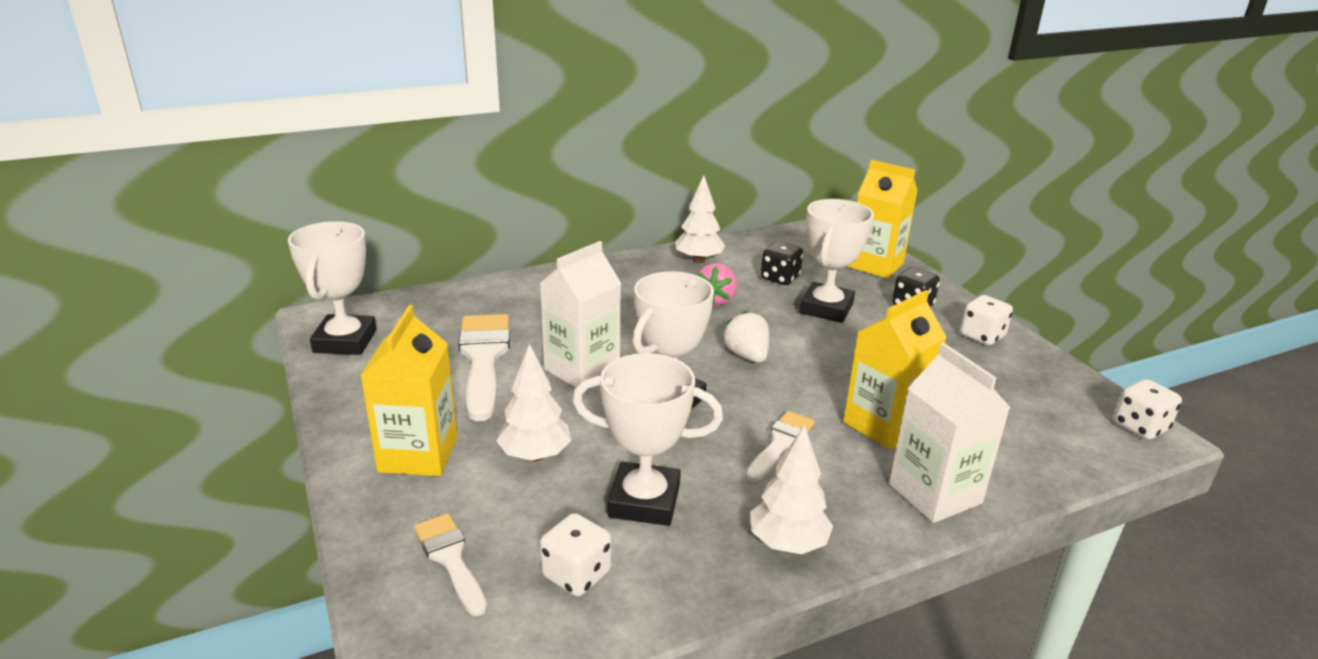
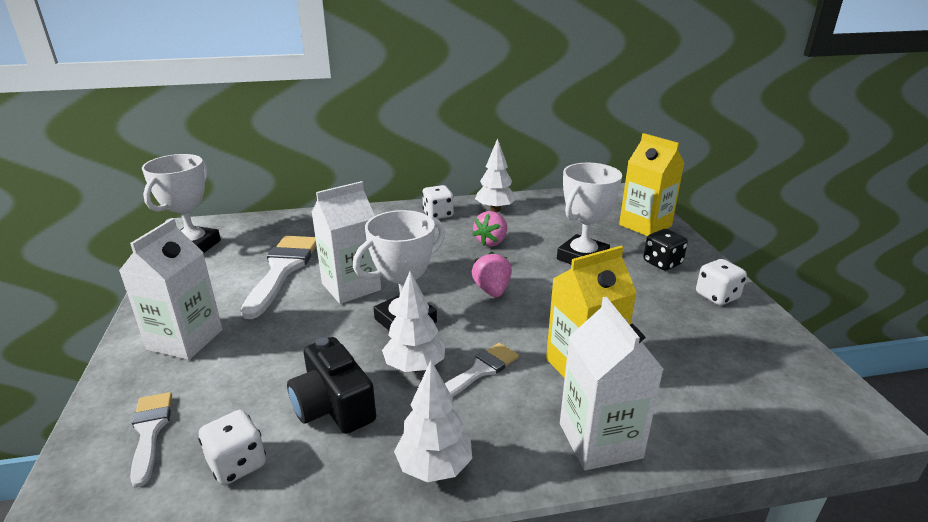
camera: 15 degrees right, 0 degrees up
yellow carton [360,305,458,476] -> white carton [119,218,222,360]
white tree [496,344,571,462] -> white tree moved to [382,271,445,372]
white trophy [573,353,723,526] -> black camera [287,337,376,434]
white strawberry [723,311,769,363] -> pink strawberry [472,252,512,298]
black dice [761,241,803,285] -> none
white dice [1114,379,1182,440] -> white dice moved to [422,185,454,219]

